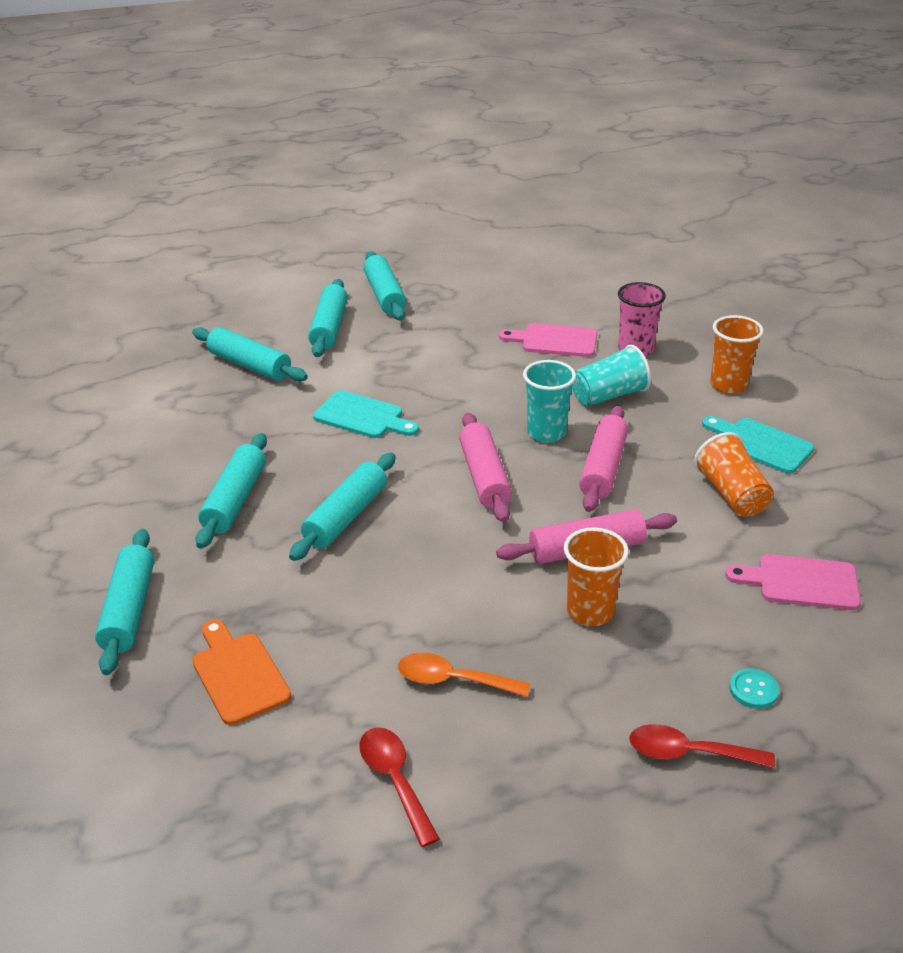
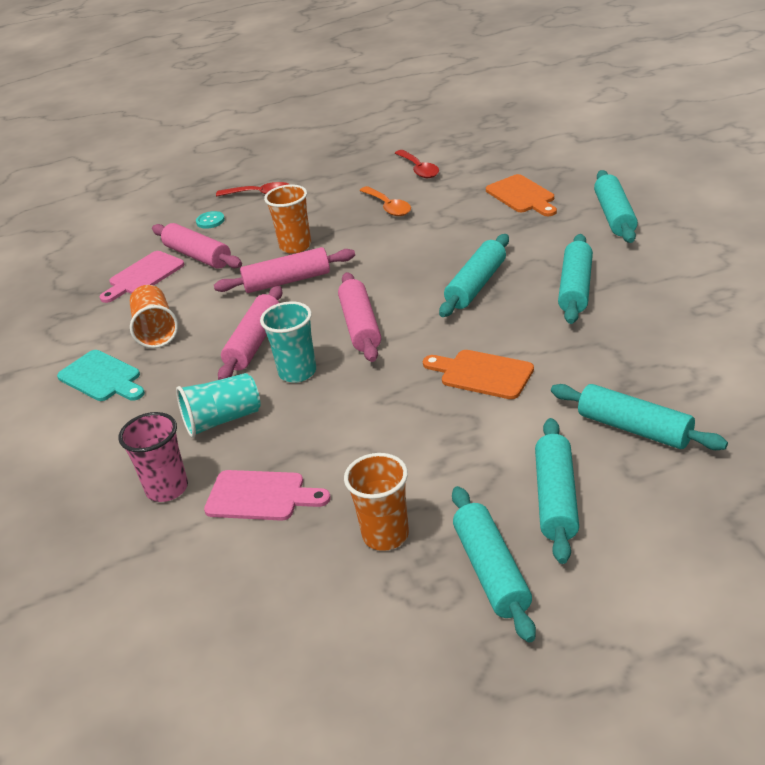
camera: 175 degrees left, 0 degrees up
turquoise cutting board [313,390,419,438] -> orange cutting board [423,350,534,399]
orange spoon [398,653,530,697] -> orange spoon turned 45 degrees clockwise [359,186,411,216]
orange cup [710,315,764,394] -> orange cup moved to [344,453,409,551]
pink cutting board [725,554,861,610] -> pink cutting board turned 120 degrees clockwise [100,251,185,303]
none -> pink rolling pin [152,223,242,269]

